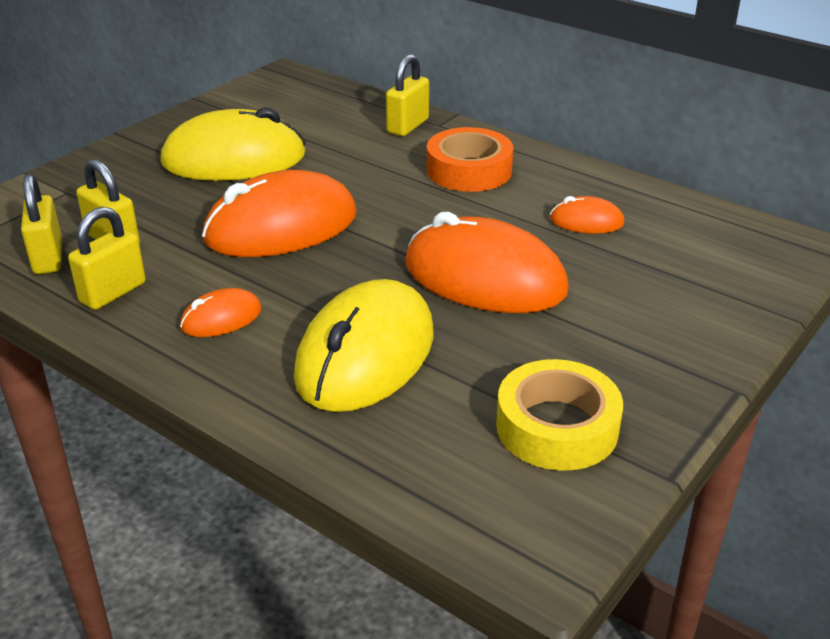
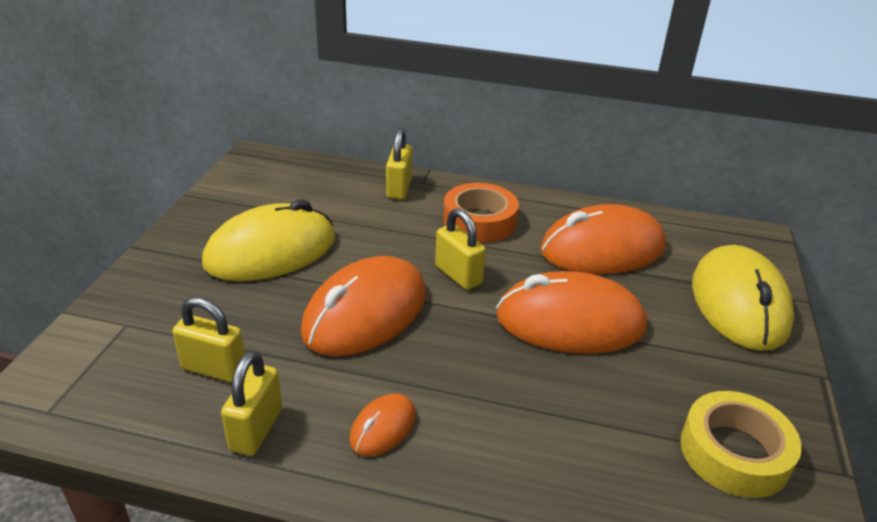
camera: 25 degrees left, 0 degrees up
yellow padlock [21,174,62,274] -> yellow padlock moved to [435,208,486,290]
yellow mouse [294,279,434,412] -> yellow mouse moved to [692,245,794,351]
orange mouse [550,196,625,234] -> orange mouse [540,204,666,274], size x2.14

